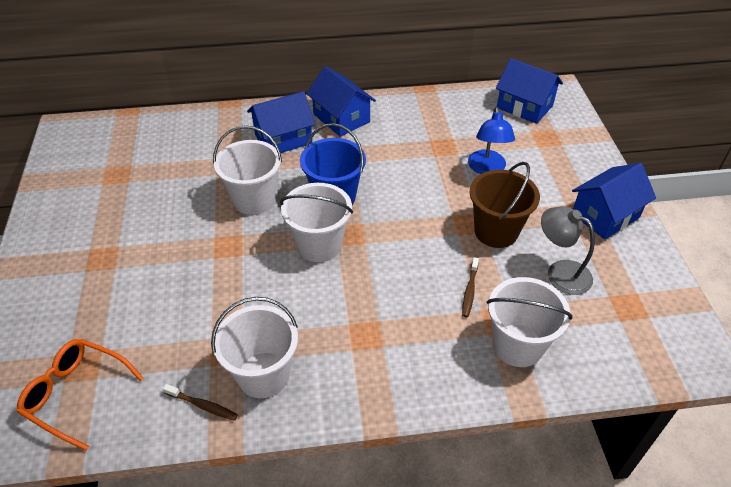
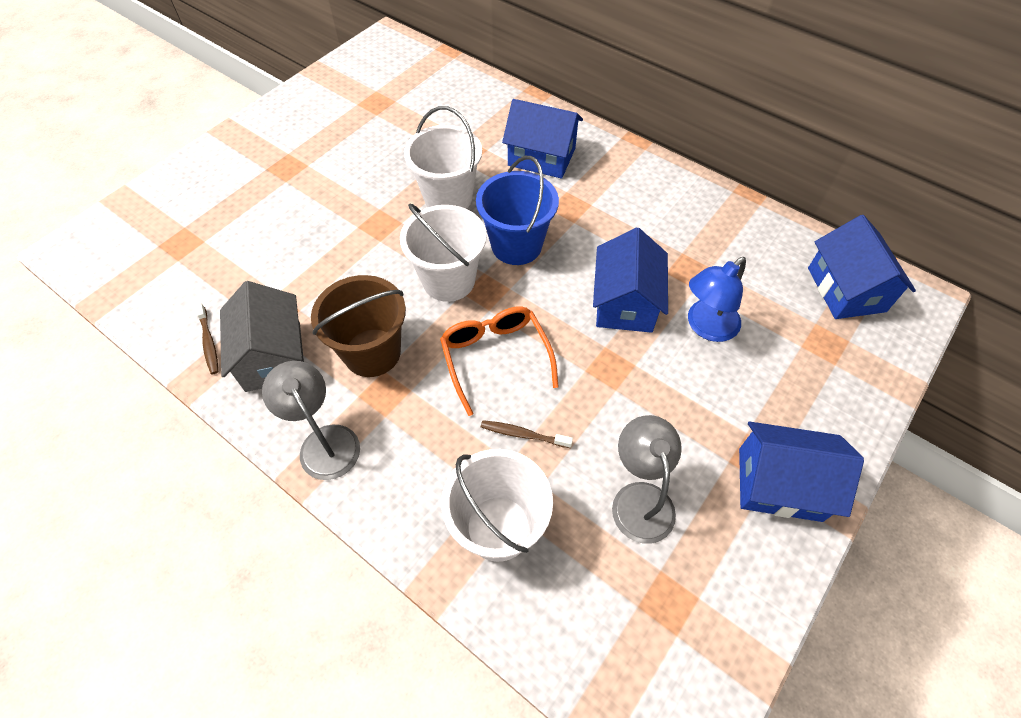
camera: 45 degrees right, 10 degrees up
orange glasses [17,339,143,451] -> orange glasses moved to [440,307,559,416]
white bucket [211,297,298,398] -> grey house [220,281,304,392]
blue house [306,66,376,137] -> blue house moved to [593,227,668,333]
brown toothbrush [462,257,479,317] -> brown toothbrush turned 45 degrees clockwise [481,420,573,448]
brown bucket [470,162,540,248] -> brown bucket moved to [311,275,406,377]
none -> grey lamp [262,361,360,480]

